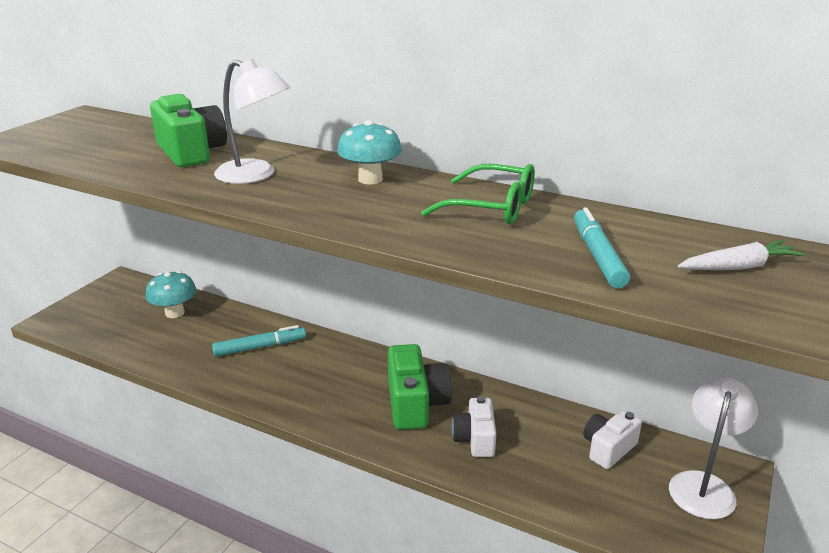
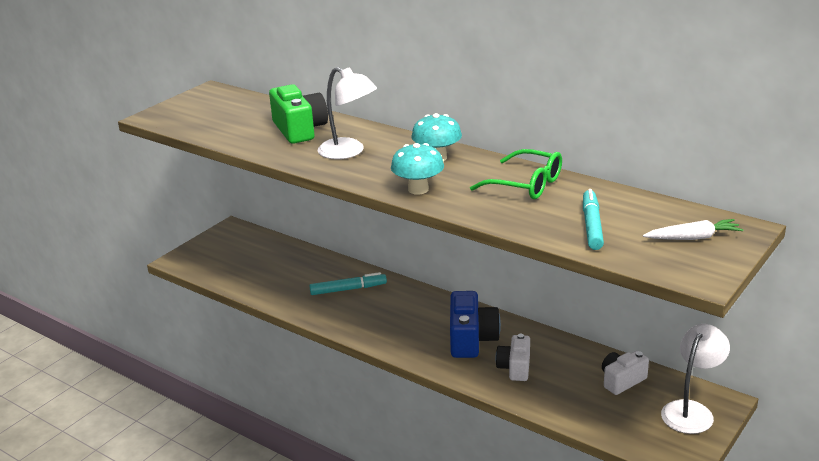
camera: 10 degrees right, 0 degrees up
turquoise mushroom [145,271,197,318] -> turquoise mushroom moved to [391,143,444,195]
green camera [388,344,452,430] -> blue camera [450,291,501,358]

